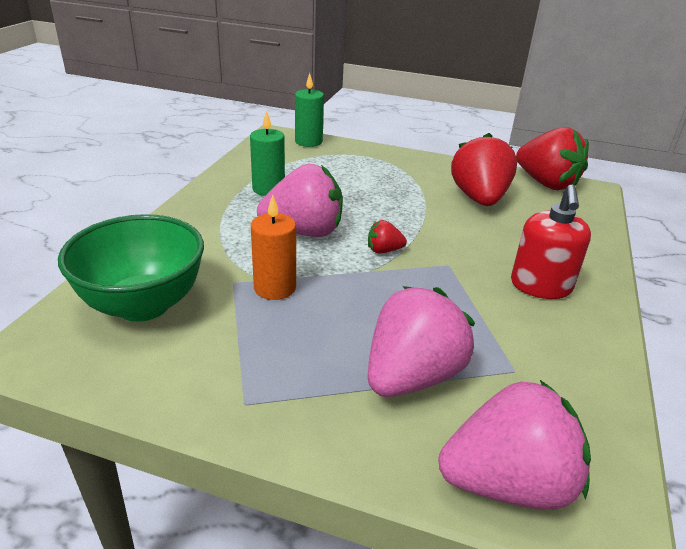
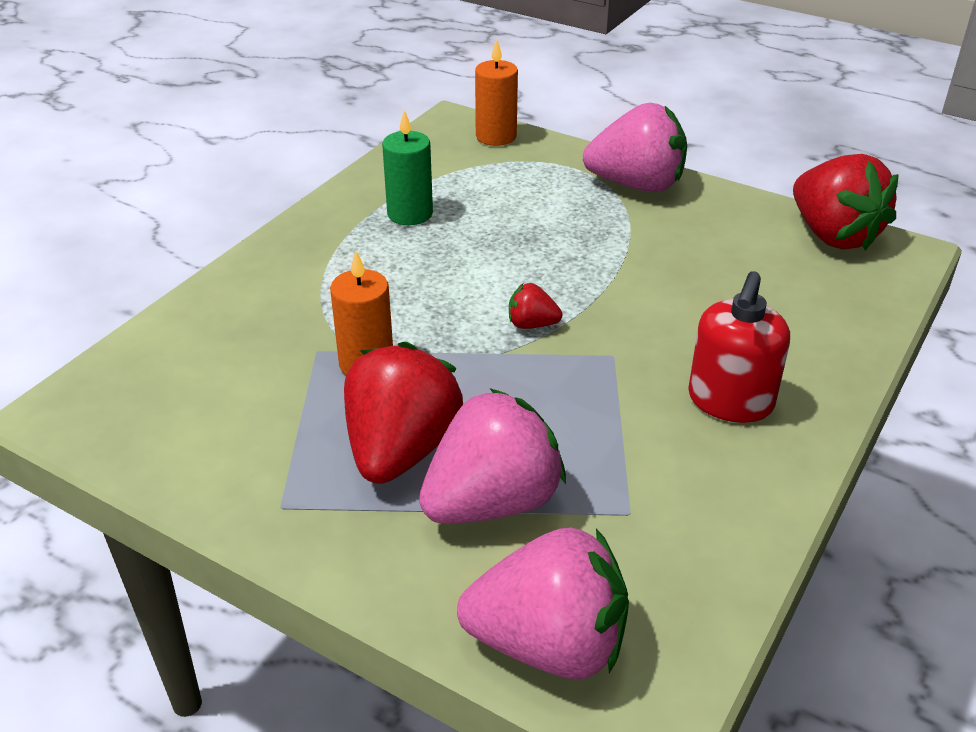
camera: 15 degrees right, 5 degrees up
green bowl [58,214,204,322] -> none
pink strawberry [257,164,343,237] -> pink strawberry moved to [583,103,687,192]
green candle [295,73,324,147] -> orange candle [475,39,518,146]
red strawberry [451,133,517,206] -> red strawberry moved to [344,342,463,484]

